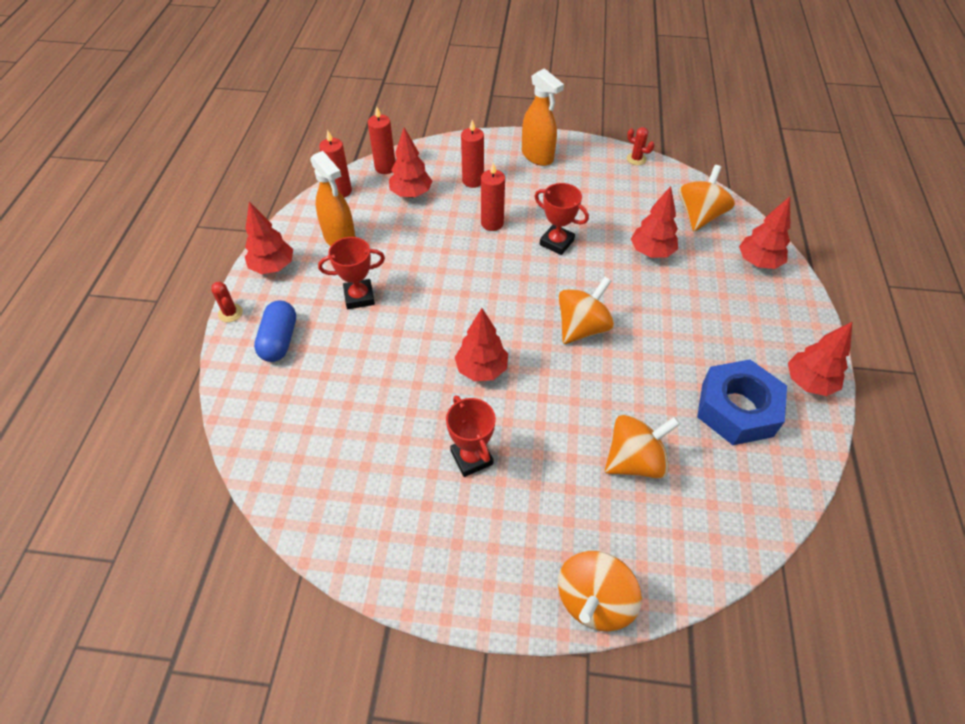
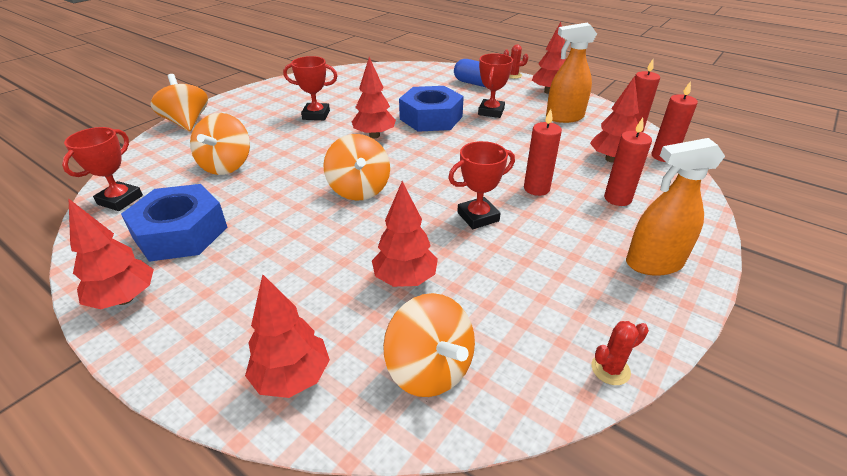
camera: 120 degrees right, 15 degrees down
none -> red trophy [62,127,143,211]
none -> blue nut [399,86,464,132]

